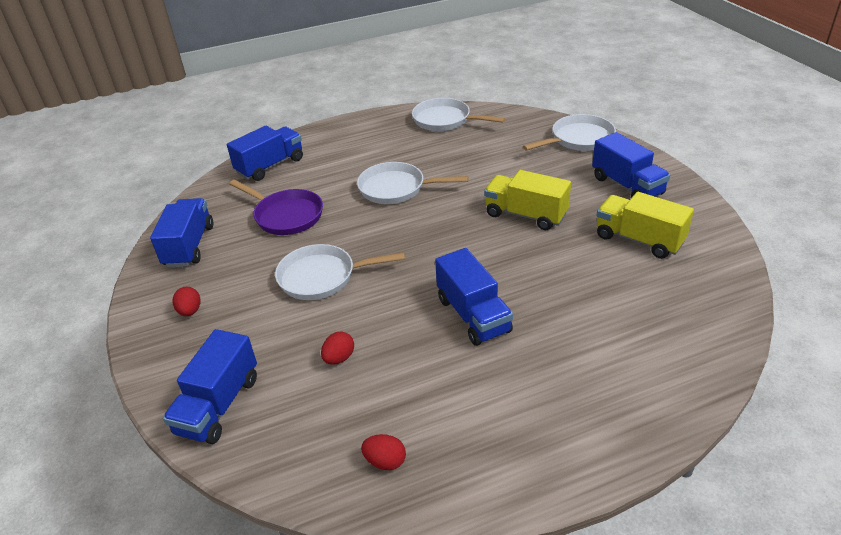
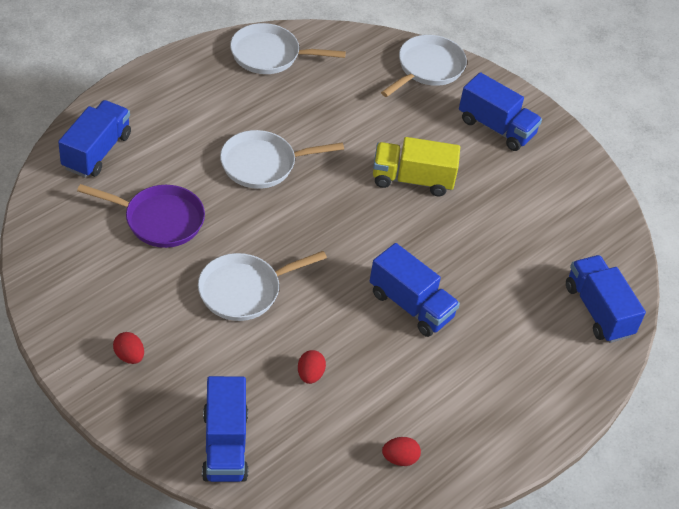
camera: 30 degrees left, 10 degrees up
blue truck [150,198,213,267] -> blue truck moved to [566,255,646,343]
yellow truck [596,192,694,259] -> none

